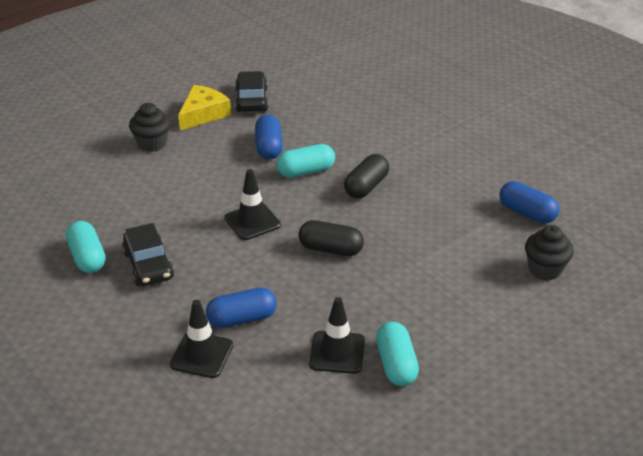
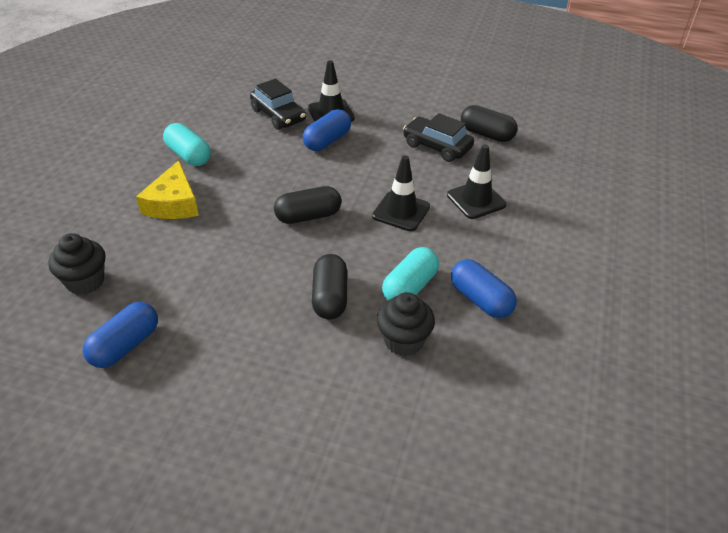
camera: 145 degrees right, 5 degrees up
turquoise capsule [66,221,106,273] -> black capsule [461,105,517,142]
black cupcake [129,103,171,152] -> black cupcake moved to [377,292,435,357]
yellow cheese [178,85,231,130] -> yellow cheese moved to [136,160,199,219]
black car [235,71,268,112] -> black car moved to [250,79,306,130]
black traffic cone [309,297,365,374] -> black traffic cone moved to [447,144,506,219]
blue capsule [499,181,559,223] -> blue capsule turned 60 degrees counterclockwise [83,302,158,368]

